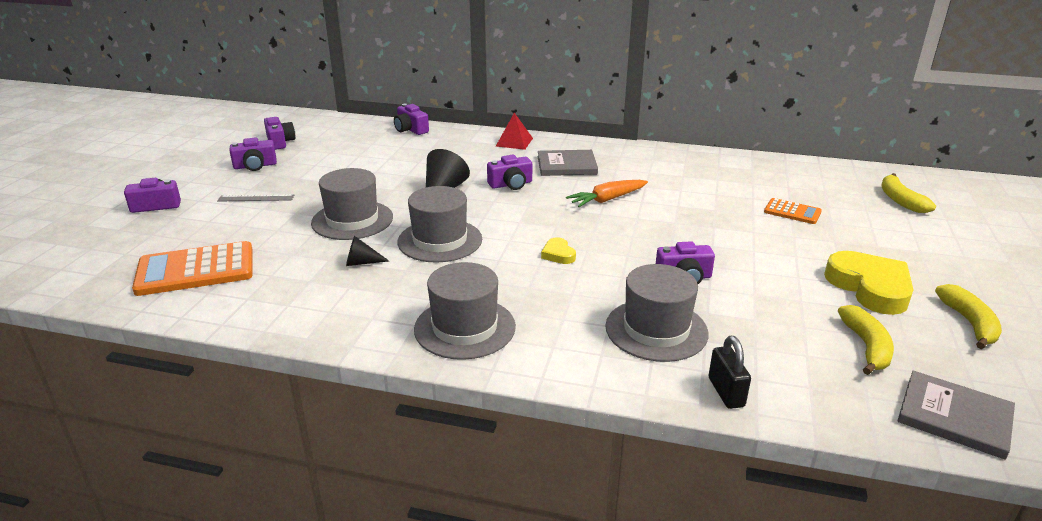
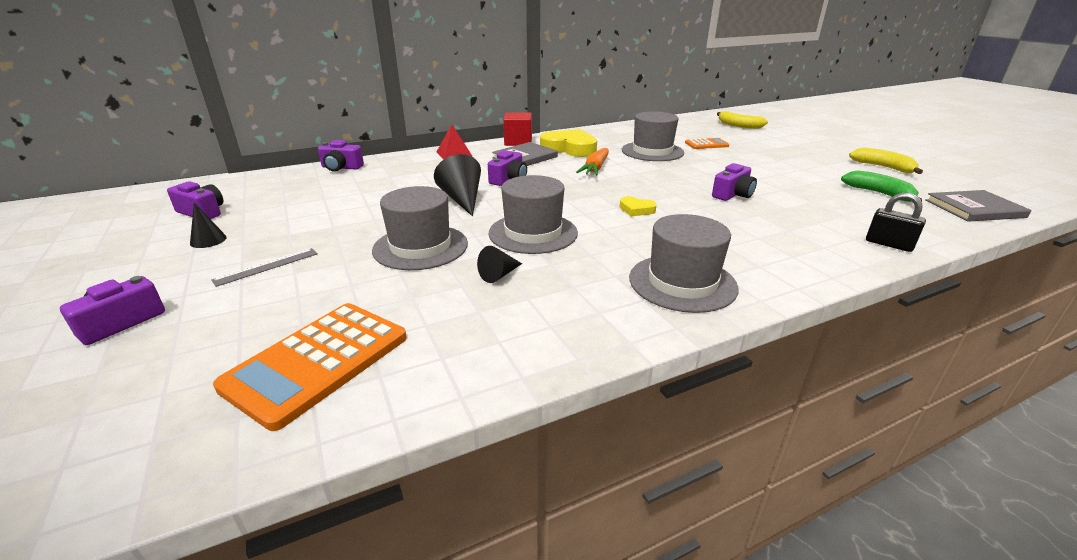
camera: 40 degrees left, 0 degrees up
purple camera [230,137,277,171] -> black cone [190,202,227,248]
grey hat [605,264,709,362] -> grey hat moved to [622,111,684,161]
yellow heart [824,251,914,315] -> yellow heart moved to [540,129,597,157]
yellow banana [838,305,894,375] -> green banana [841,170,922,202]
none -> red cube [503,112,532,146]

